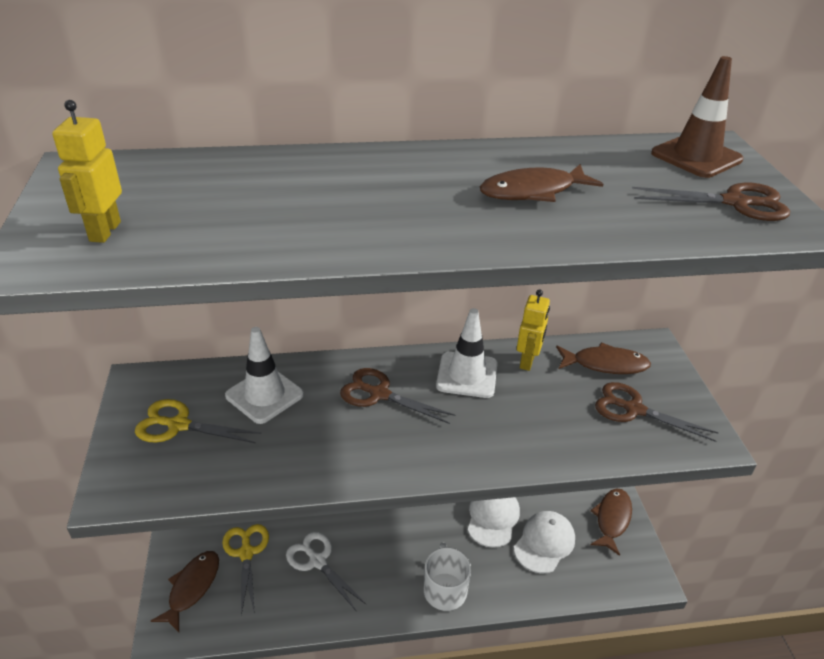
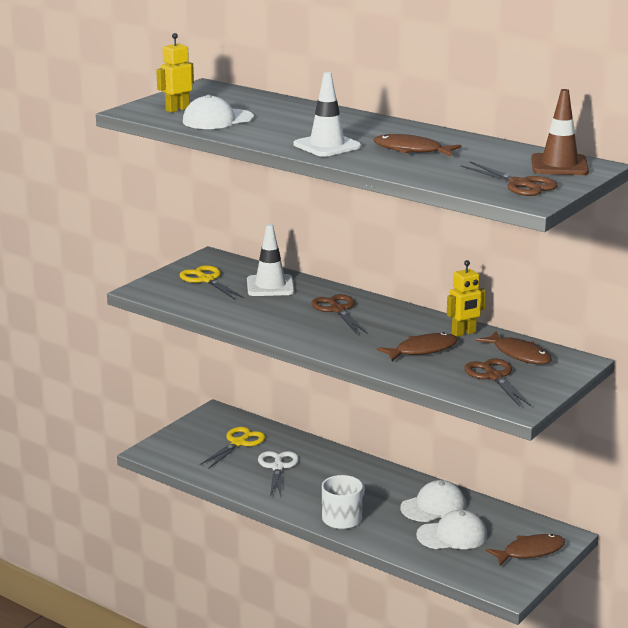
camera: 45 degrees right, 15 degrees down
brown fish [151,551,219,632] -> brown fish moved to [377,332,458,361]
white traffic cone [436,308,498,398] -> white traffic cone moved to [294,72,361,157]
none -> white cap [183,95,254,129]

